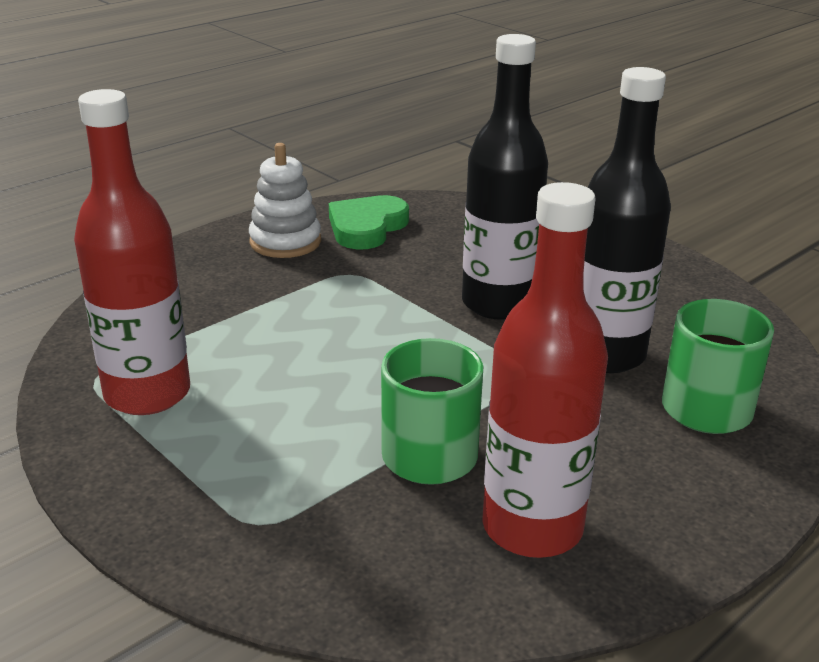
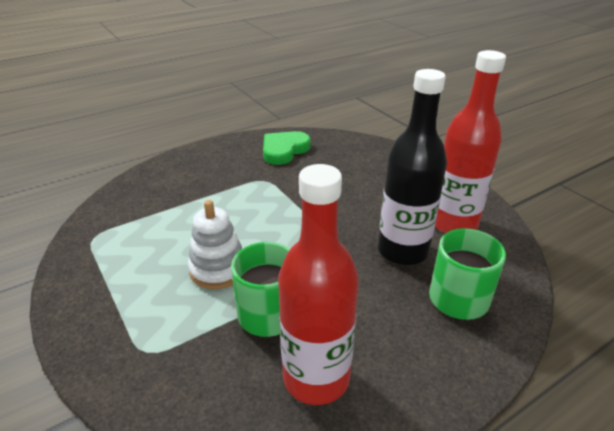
camera: 10 degrees right, 5 degrees up
red bottle [74,89,190,415] -> red bottle moved to [435,50,506,233]
white stacking toy [249,143,321,258] -> white stacking toy moved to [188,200,242,289]
black bottle [462,34,548,320] -> none

